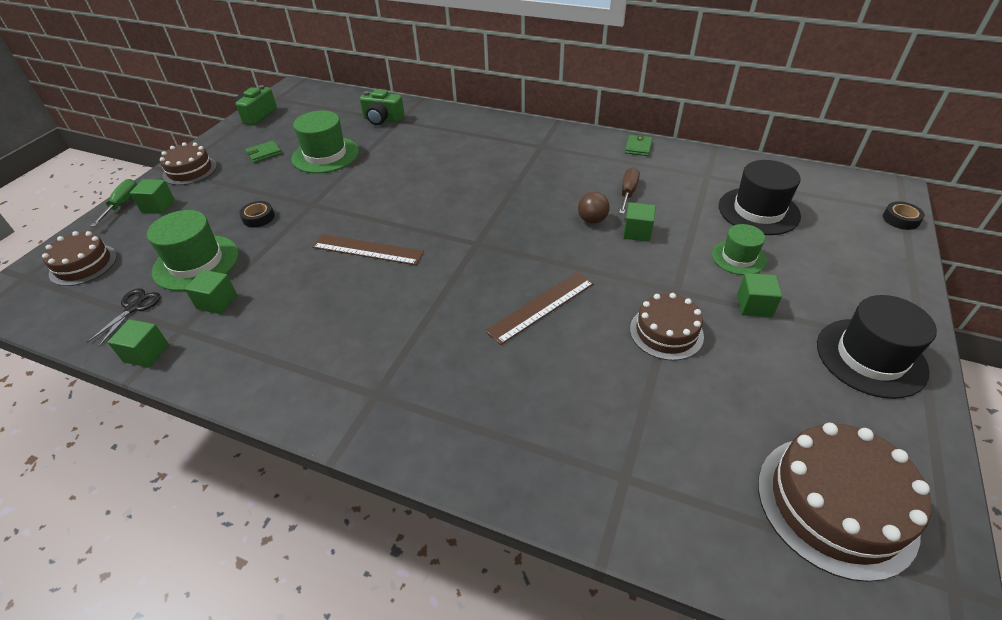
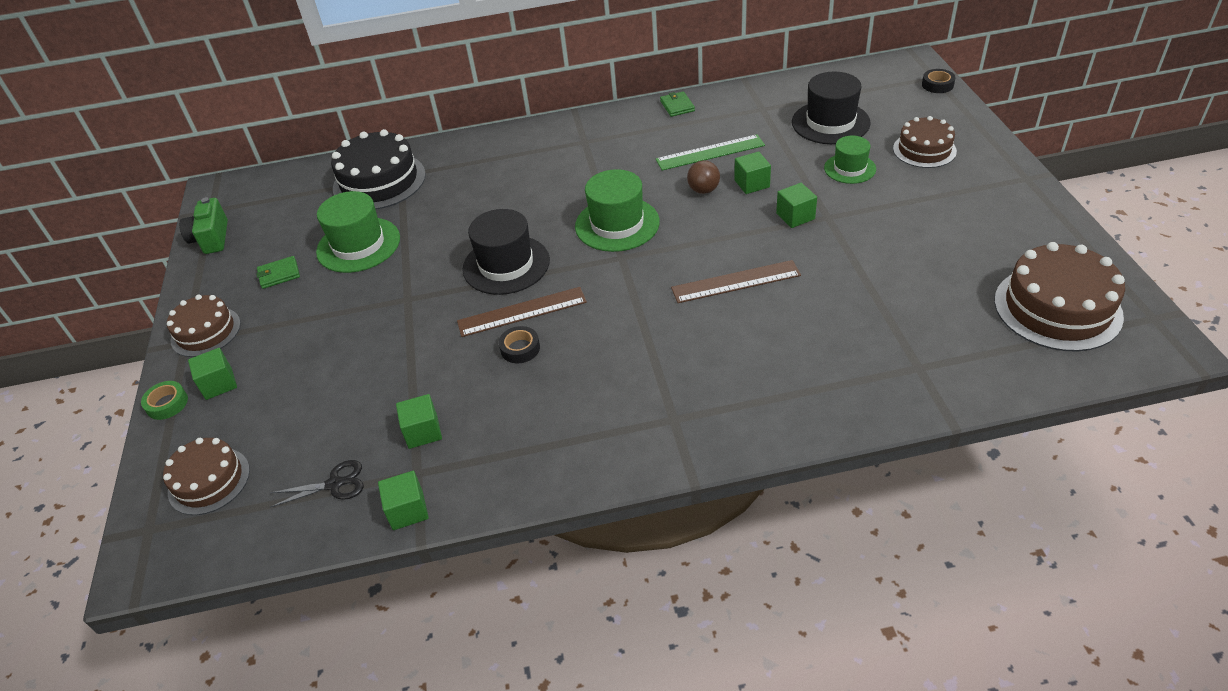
camera: 30 degrees left, 0 degrees up
black scissors [87,288,160,346] -> black scissors turned 90 degrees clockwise [270,460,364,508]
green screwdriver [91,179,137,227] -> green tape [141,381,188,420]
green hat [147,210,239,291] -> green hat moved to [575,169,660,252]
black tape [239,201,275,227] -> black tape moved to [499,326,540,363]
green wallet [245,140,282,163] -> green wallet turned 45 degrees clockwise [256,256,300,289]
green camera [360,89,405,125] -> black cake [331,129,426,209]
brown ruler [485,272,594,345] -> brown ruler turned 60 degrees clockwise [671,260,801,303]
brown screwdriver [619,167,640,214] -> green ruler [656,134,765,171]
brown cake [630,293,704,361] -> brown cake moved to [893,116,957,168]
green cube [737,273,782,318] -> green cube moved to [776,183,817,228]
black hat [817,295,937,399] -> black hat moved to [462,209,550,295]

